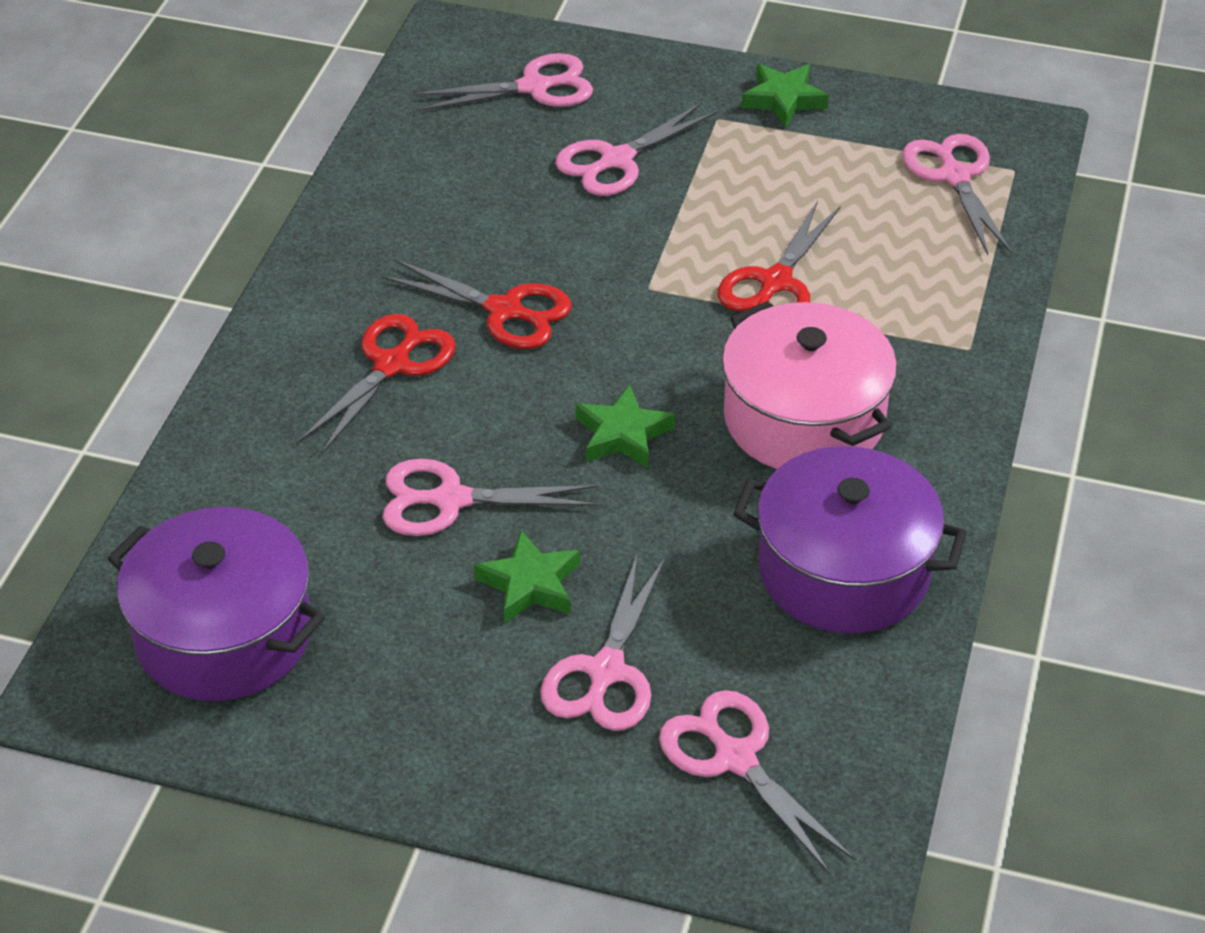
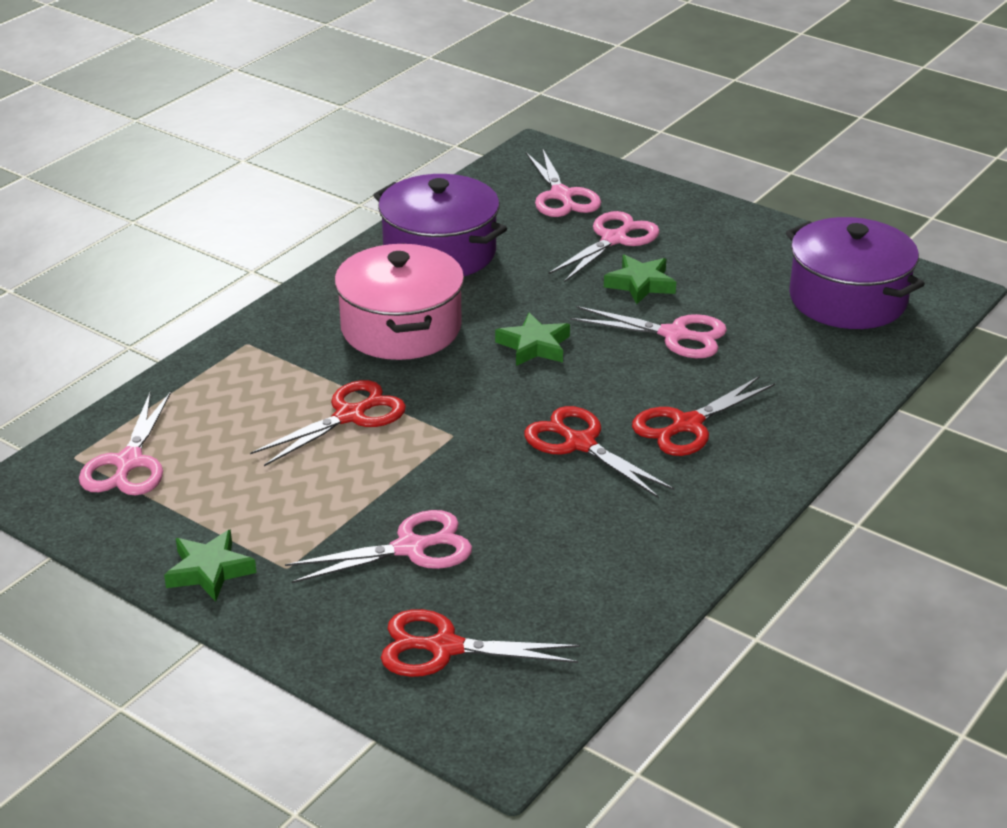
camera: 160 degrees left, 10 degrees down
pink scissors [413,53,593,111] -> red scissors [381,609,580,677]

